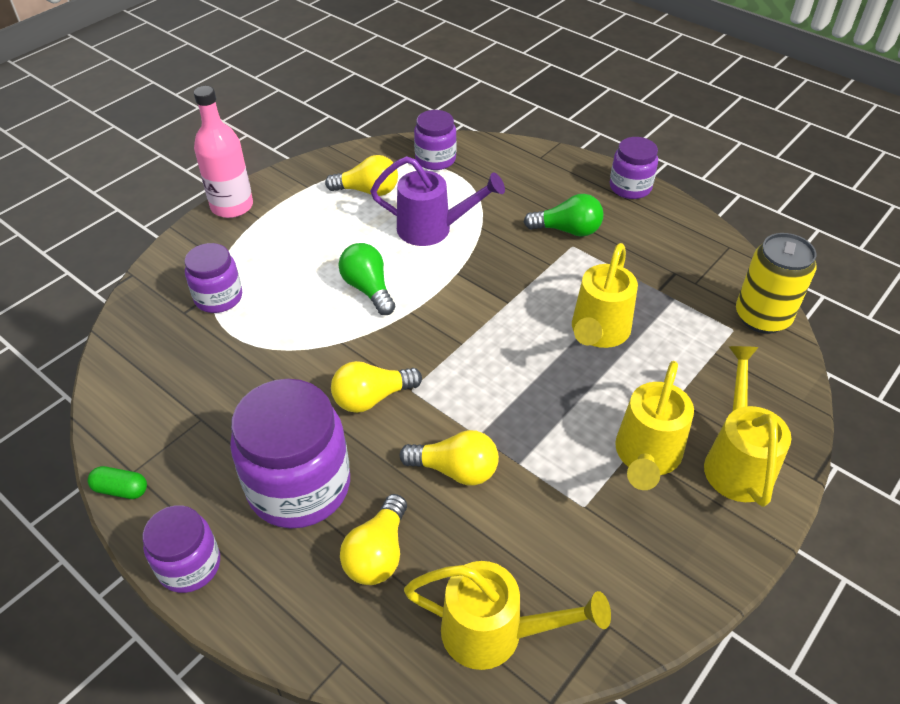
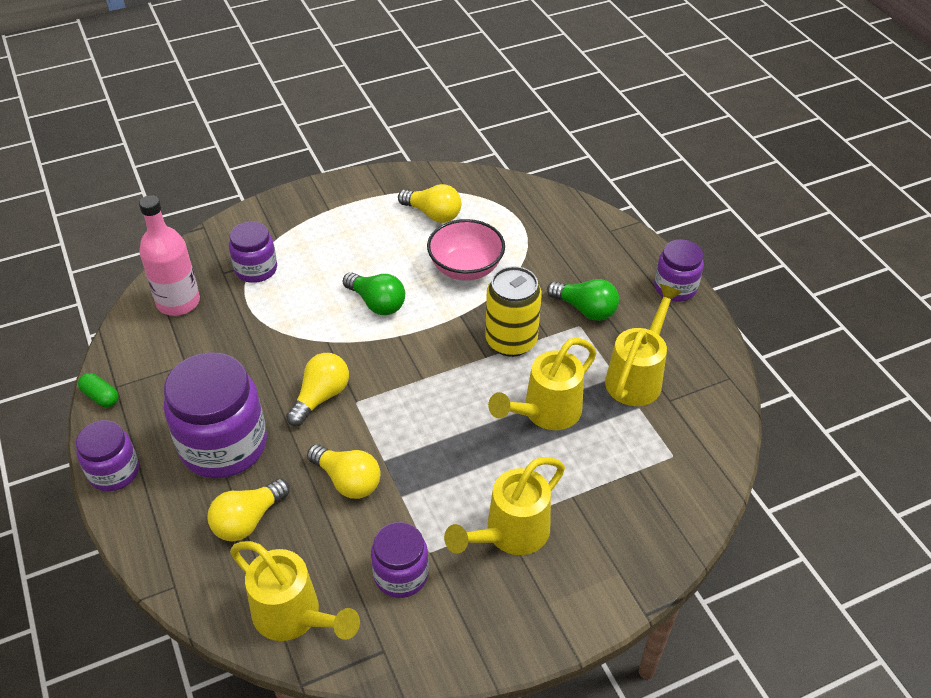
camera: 25 degrees right, 0 degrees up
pink bottle [194,86,253,218] -> pink bottle moved to [139,195,200,316]
yellow light bulb [331,361,422,413] -> yellow light bulb turned 120 degrees clockwise [286,353,349,426]
green light bulb [338,243,396,315] -> green light bulb turned 135 degrees clockwise [343,272,405,315]
purple watering can [370,156,505,246] -> pink bowl [427,219,505,280]
purple jar [414,110,457,170] -> purple jar moved to [371,522,429,598]
yellow watering can [704,346,791,507] -> yellow watering can moved to [605,284,682,406]
yellow can [736,233,816,334] -> yellow can moved to [485,266,542,357]

